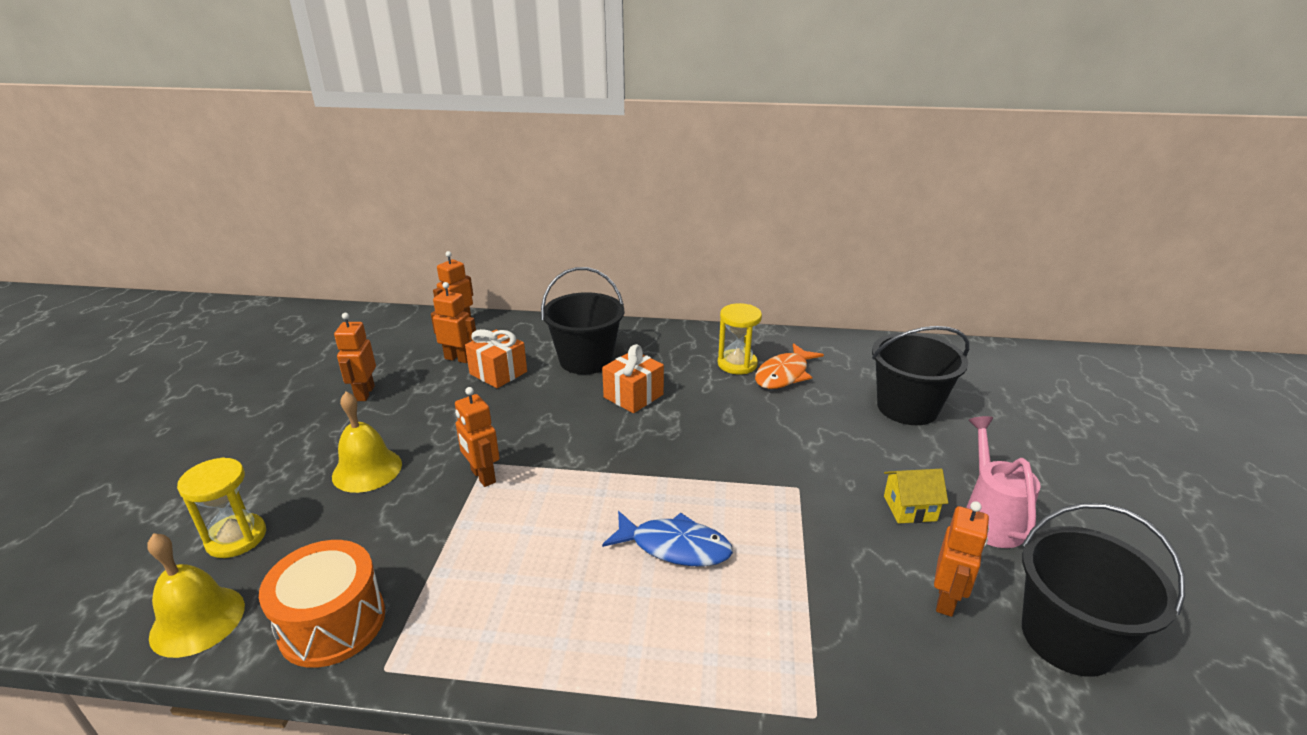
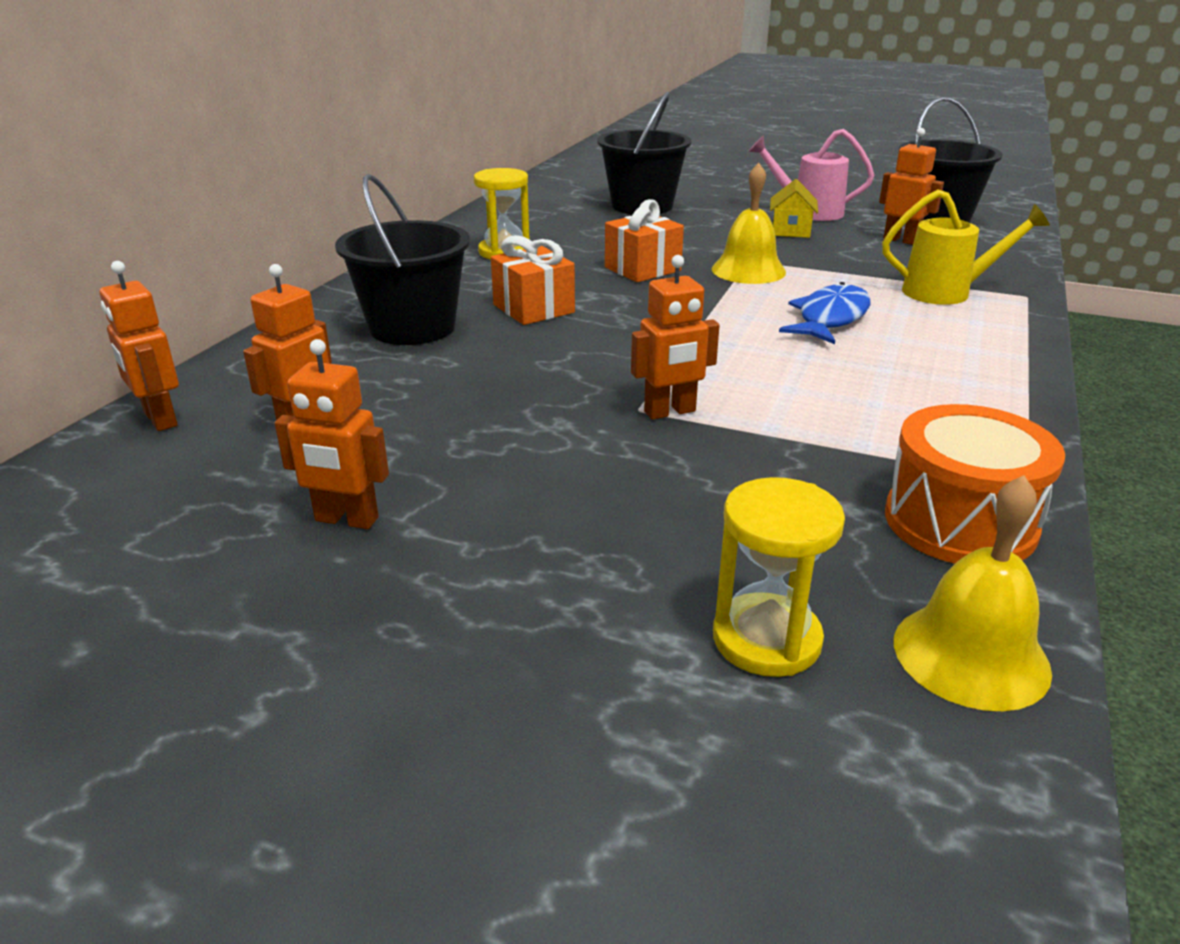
camera: 75 degrees left, 0 degrees up
yellow bell [332,392,402,493] -> yellow bell moved to [712,163,786,284]
orange gift [465,329,527,388] -> orange gift moved to [605,199,684,282]
orange fish [755,343,824,389] -> none
none -> yellow watering can [882,190,1050,305]

